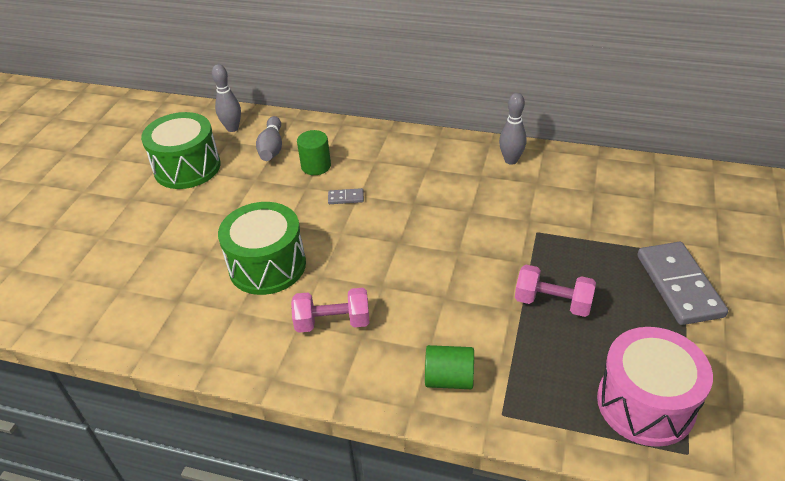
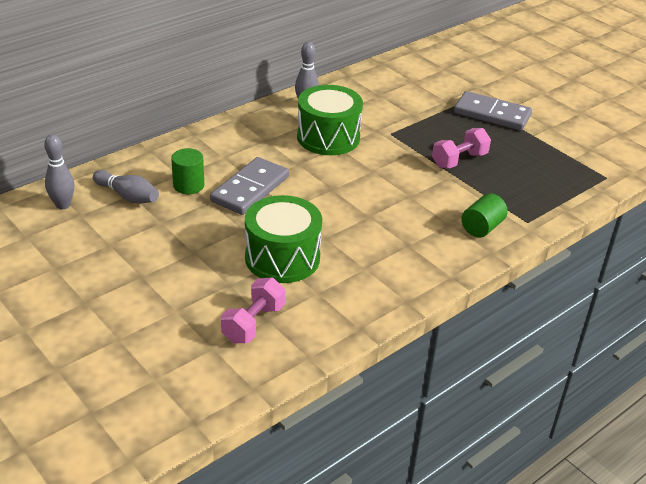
camera: 60 degrees left, 5 degrees down
green drum [141,112,221,189] -> green drum moved to [297,85,363,155]
pink dumbbell [291,288,369,333] -> pink dumbbell moved to [221,277,285,343]
grey domino [328,188,364,204] -> grey domino [210,157,289,215], size x2.36
pink drum [597,327,713,447] -> none

